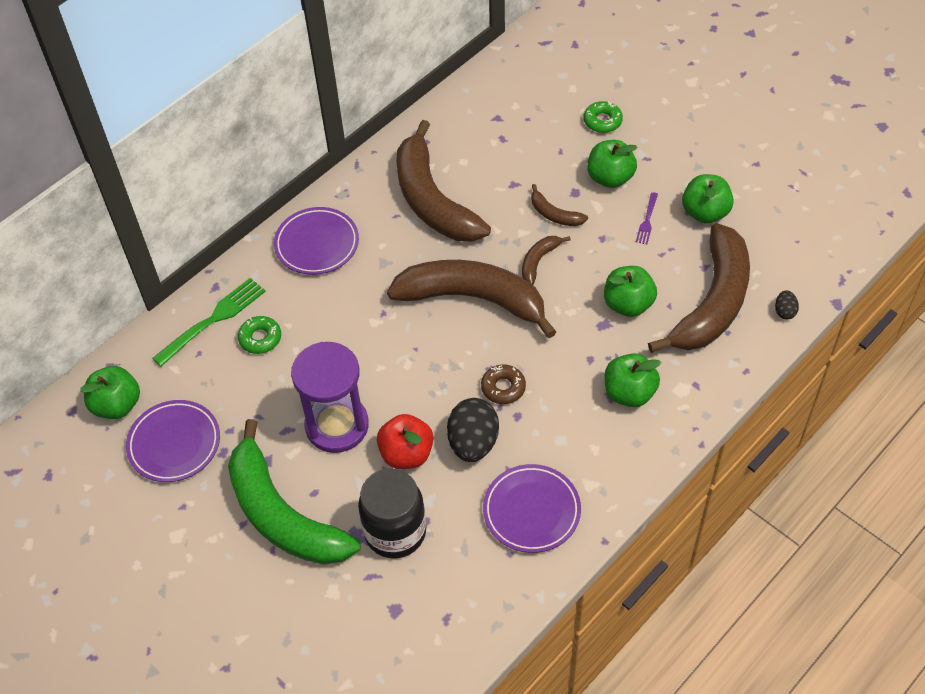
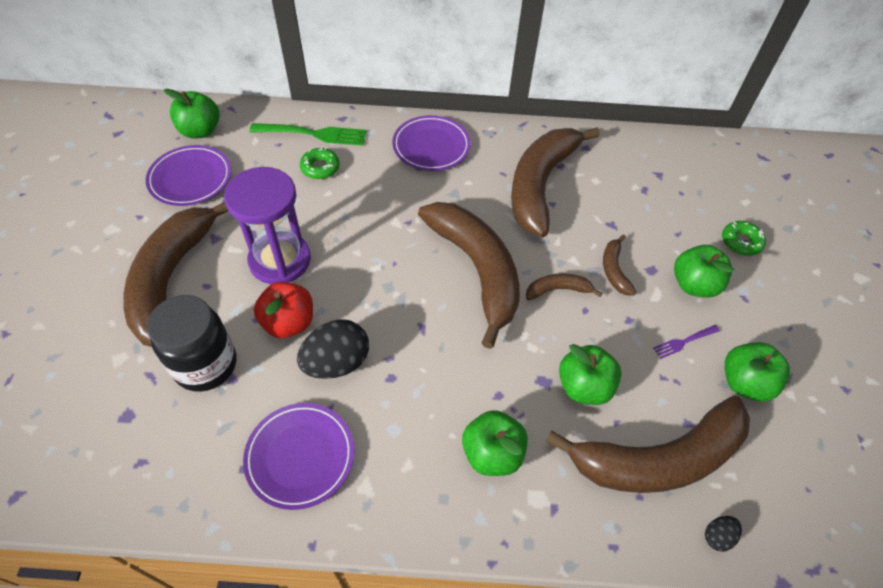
camera: 45 degrees right, 0 degrees up
green banana [228,419,361,565] -> brown banana [123,201,228,347]
brown donut [481,364,526,404] -> none

